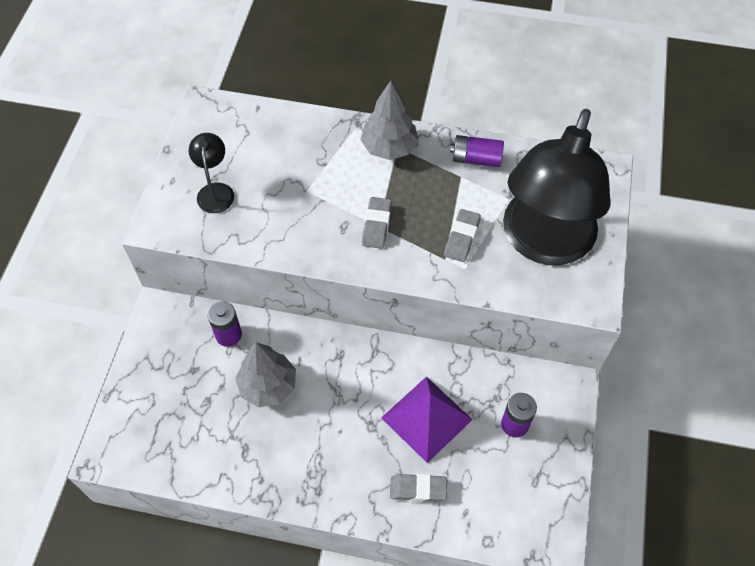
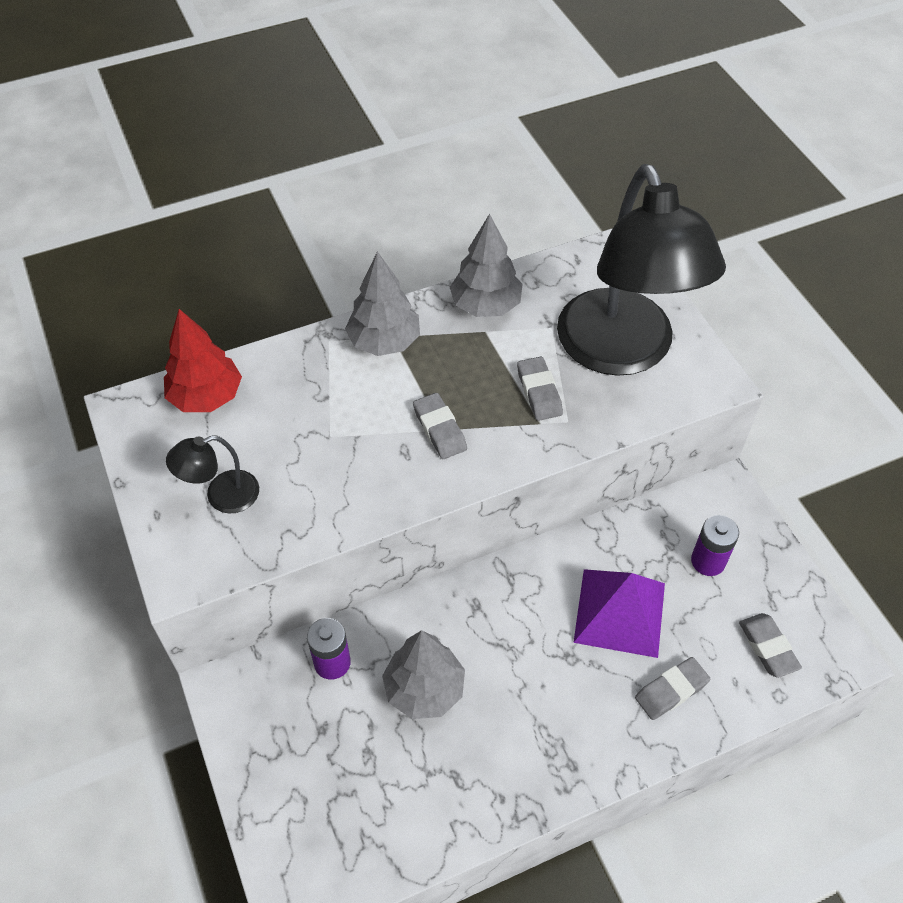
camera: 35 degrees left, 5 degrees down
black lamp [189,133,234,213] -> black lamp turned 75 degrees counterclockwise [166,436,259,513]
purple battery [450,135,504,167] -> grey tree [450,214,522,317]
none -> red tree [164,309,242,412]
none -> grey eraser [739,613,802,678]

